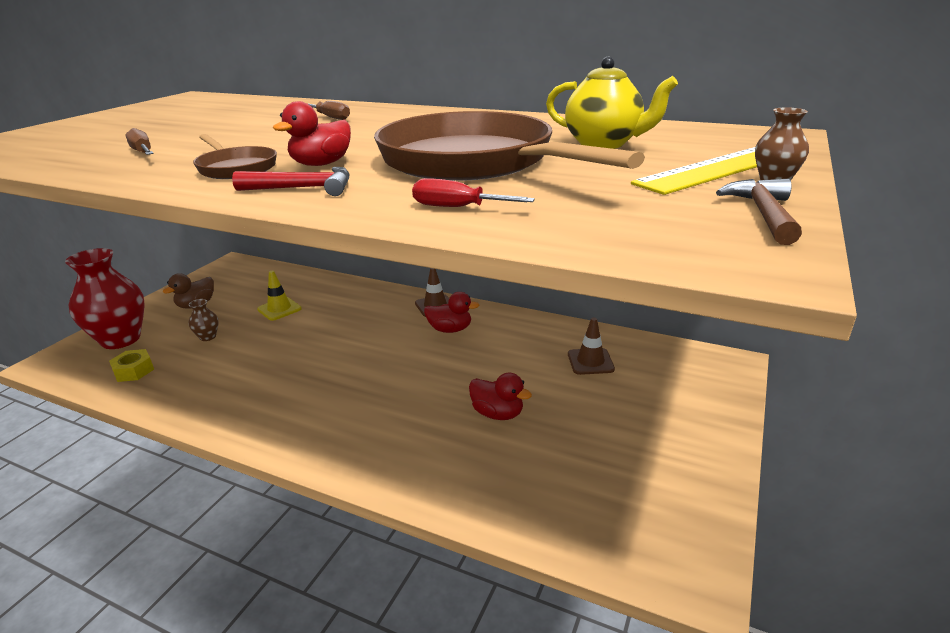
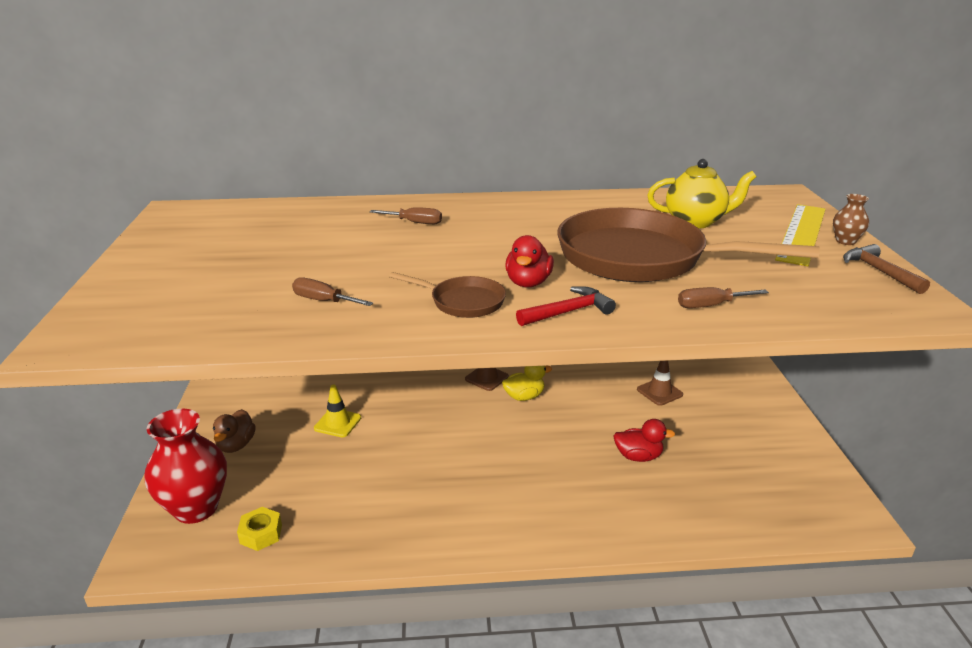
camera: 30 degrees left, 0 degrees up
brown vase [189,299,218,341] -> none
red screwdriver [412,178,535,207] -> brown screwdriver [678,287,769,308]
red duck [424,292,479,333] -> yellow duck [502,366,552,401]

